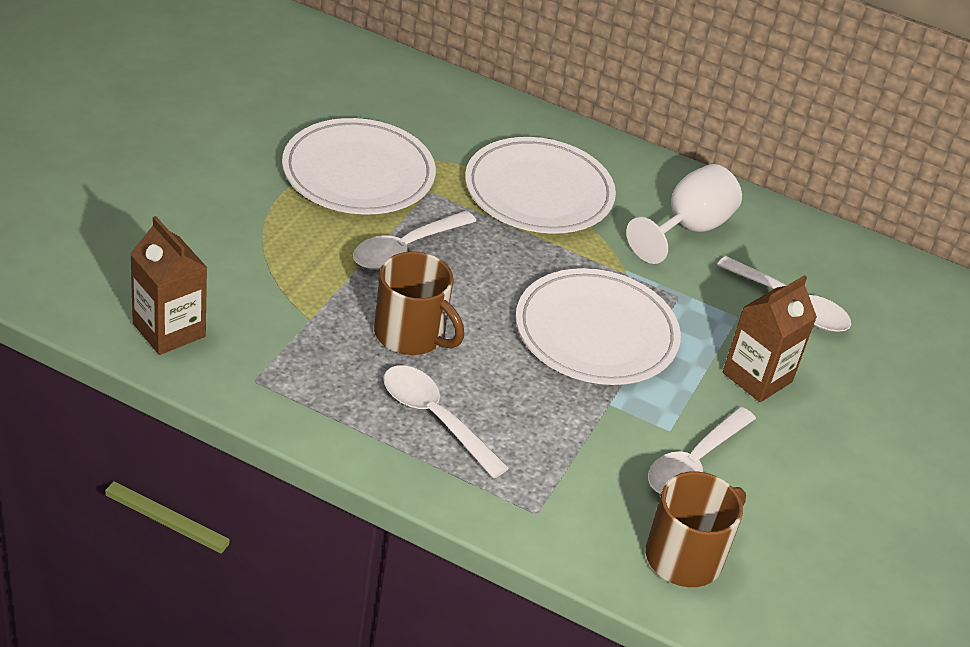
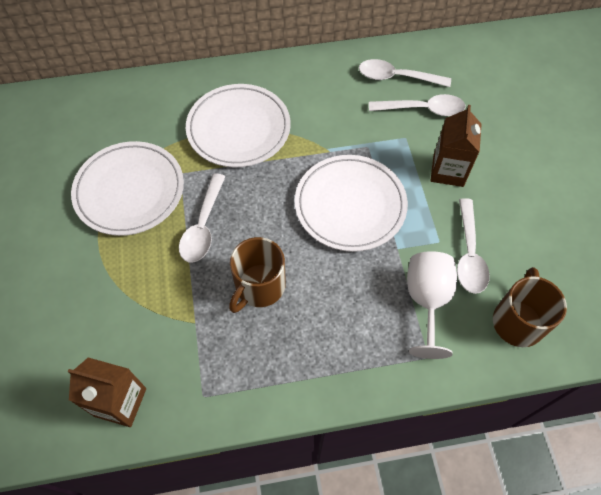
camera: 30 degrees left, 20 degrees up
brown mug [374,252,464,355] -> brown mug turned 120 degrees clockwise [229,237,286,313]
white spoon [383,365,509,478] -> white spoon moved to [359,59,451,87]
white goblet [626,164,742,264] -> white goblet moved to [407,251,457,359]

